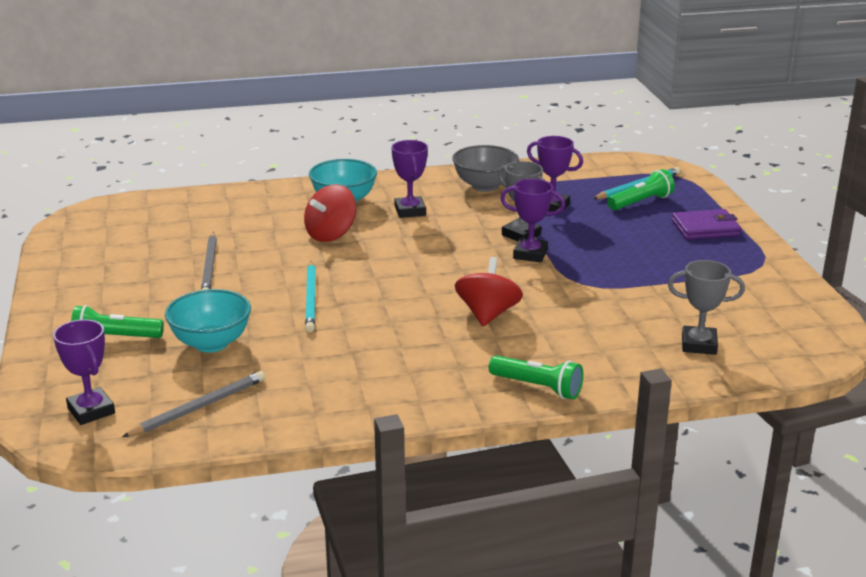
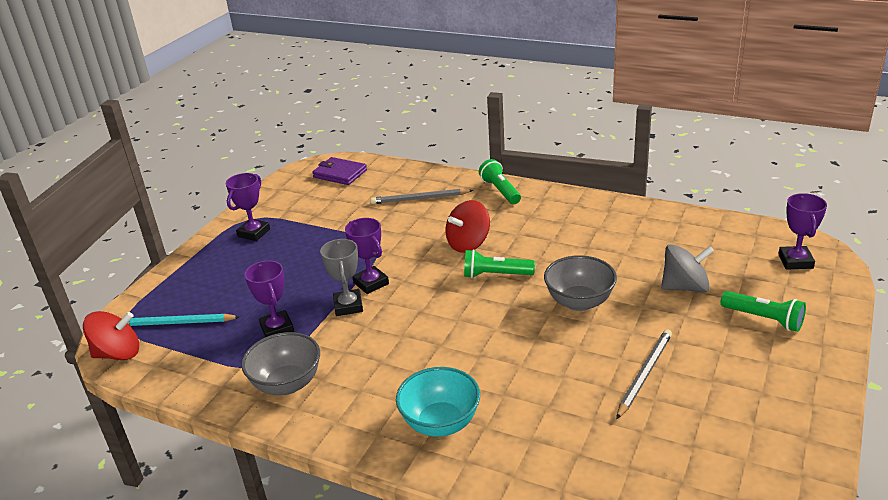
camera: 140 degrees left, 5 degrees up
grey pencil [122,371,265,437] -> grey pencil moved to [370,189,473,204]
turquoise bowl [165,289,251,352] -> grey spinning top [661,244,714,293]
red spinning top [304,184,356,242] -> red spinning top moved to [83,311,139,360]
turquoise pencil [305,261,316,332] -> grey bowl [544,255,617,311]
purple trophy [391,140,428,218] -> purple trophy moved to [226,173,270,241]
green flashlight [607,169,675,210] -> green flashlight moved to [464,249,535,278]
grey trophy [668,260,745,355] -> none
purple wallet [672,209,741,239] -> purple wallet moved to [312,157,367,185]

